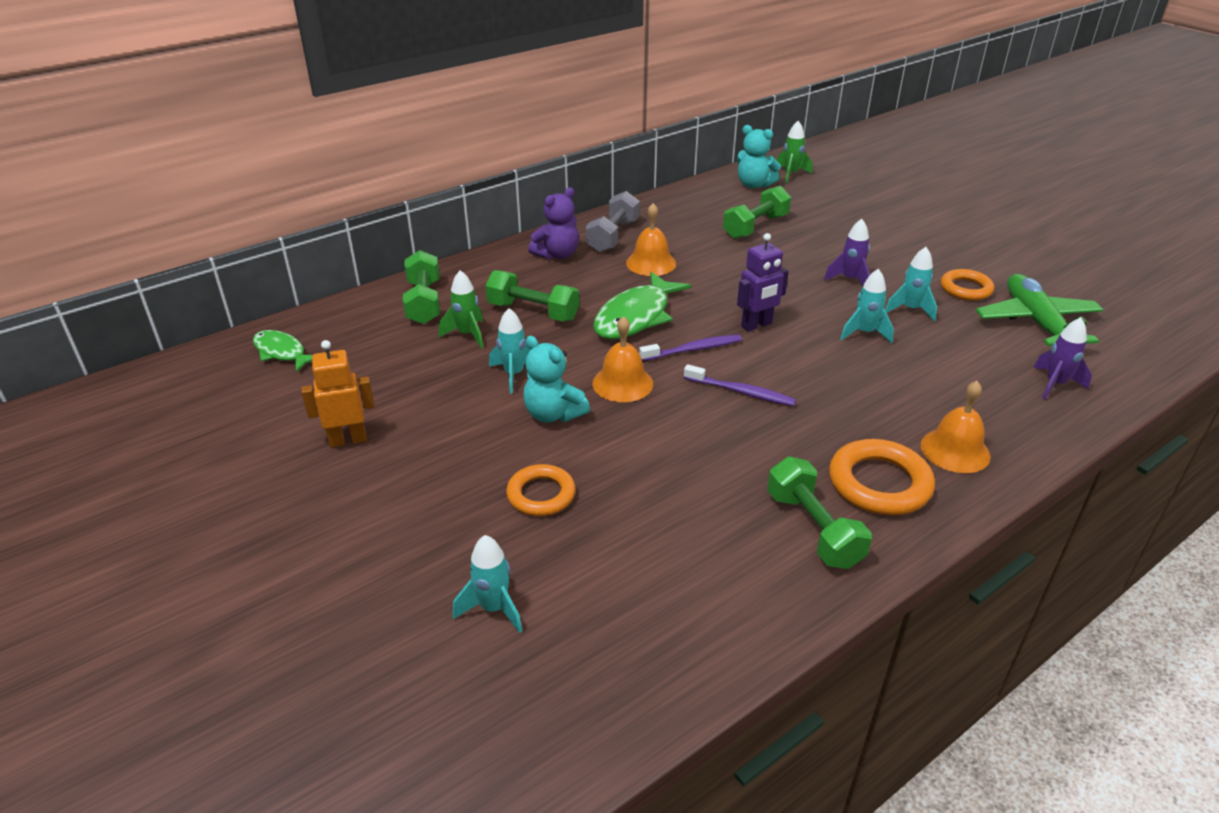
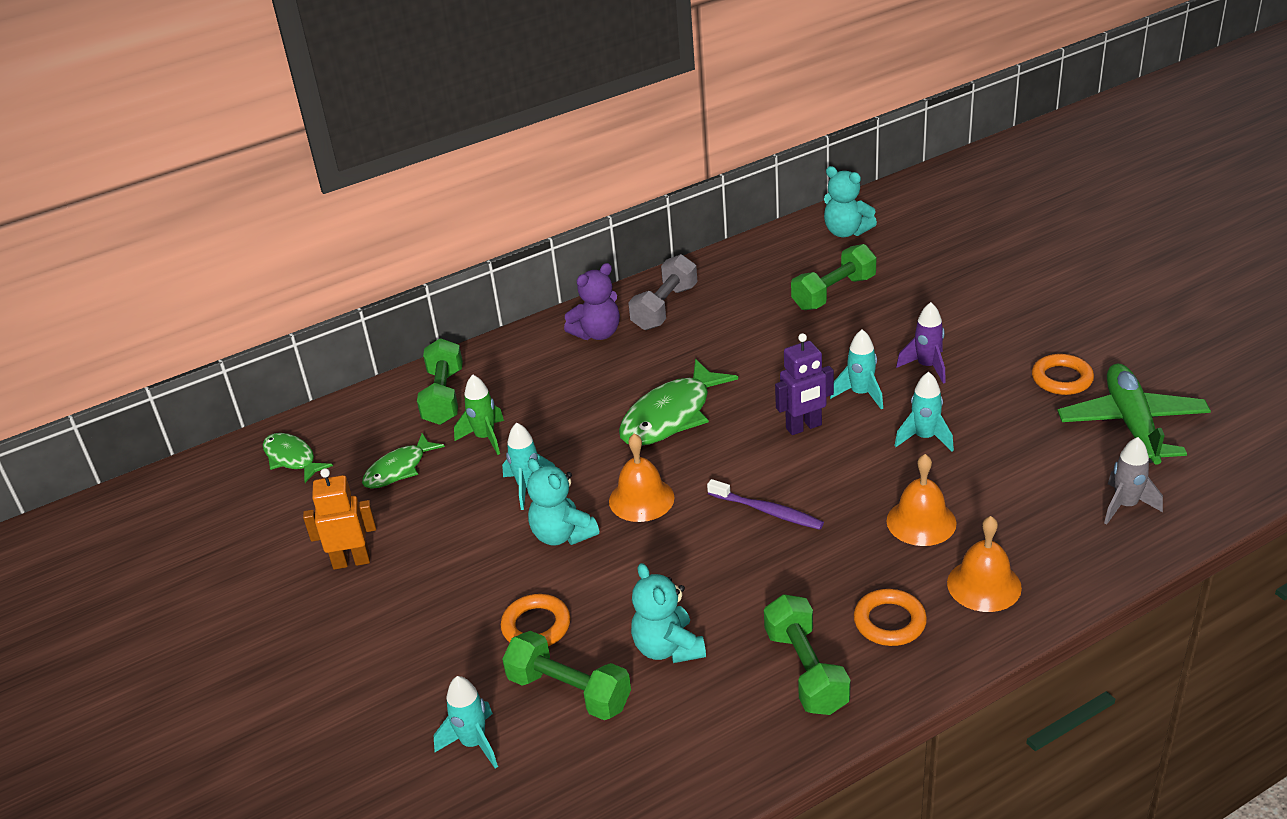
camera: 10 degrees right, 0 degrees up
green dumbbell [485,270,579,321] -> green dumbbell moved to [502,631,631,720]
orange bell [626,203,676,276] -> orange bell moved to [887,454,957,546]
purple toothbrush [639,334,742,361] -> none
green rocket [777,121,812,183] -> none
orange ring [829,439,935,515] -> orange ring [854,589,927,646], size x0.66
turquoise rocket [885,247,937,322] -> turquoise rocket moved to [830,329,883,410]
purple rocket [1034,317,1092,399] -> grey rocket [1104,437,1163,524]
none -> green fish [362,433,445,489]
none -> turquoise teddy bear [631,563,706,663]

